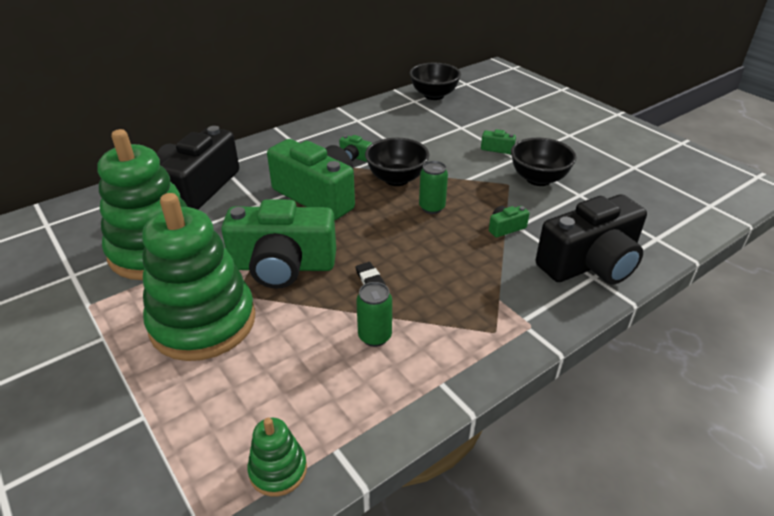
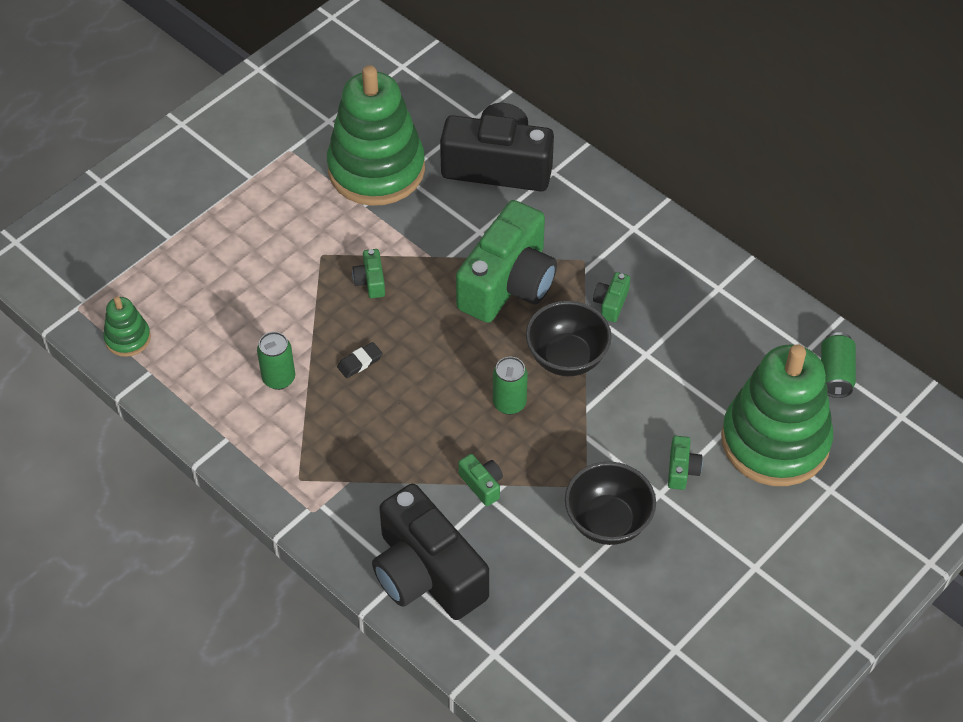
camera: 80 degrees right, 15 degrees up
green stacking toy [142,193,256,361] -> green stacking toy moved to [721,344,833,486]
green camera [221,199,336,289] -> green camera [352,249,385,298], size x0.40
black bowl [410,63,461,100] -> green can [821,332,856,398]

